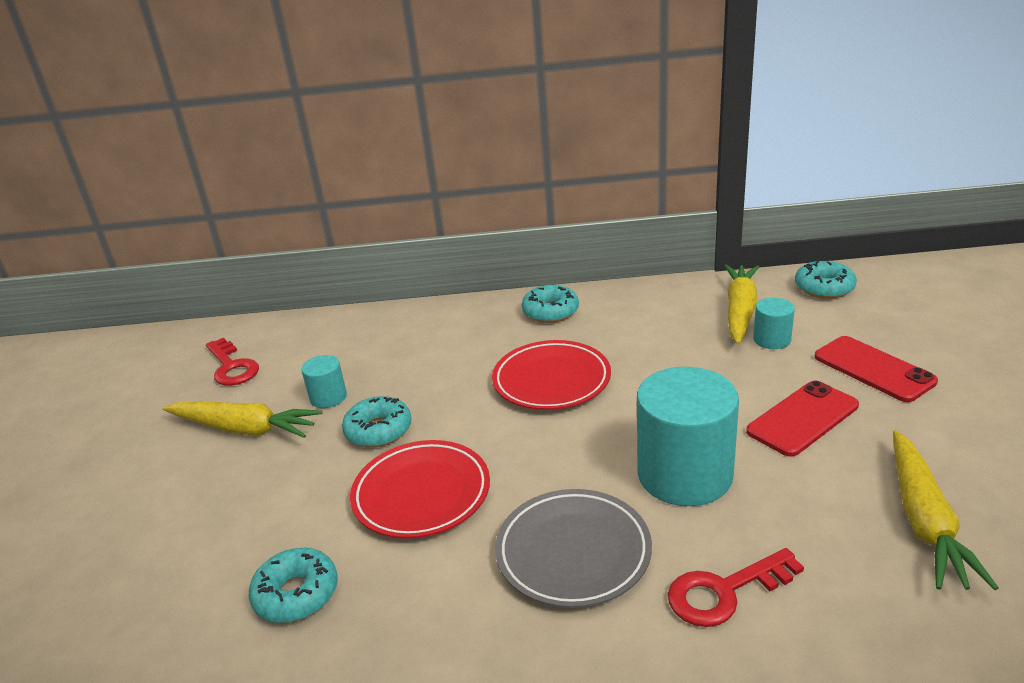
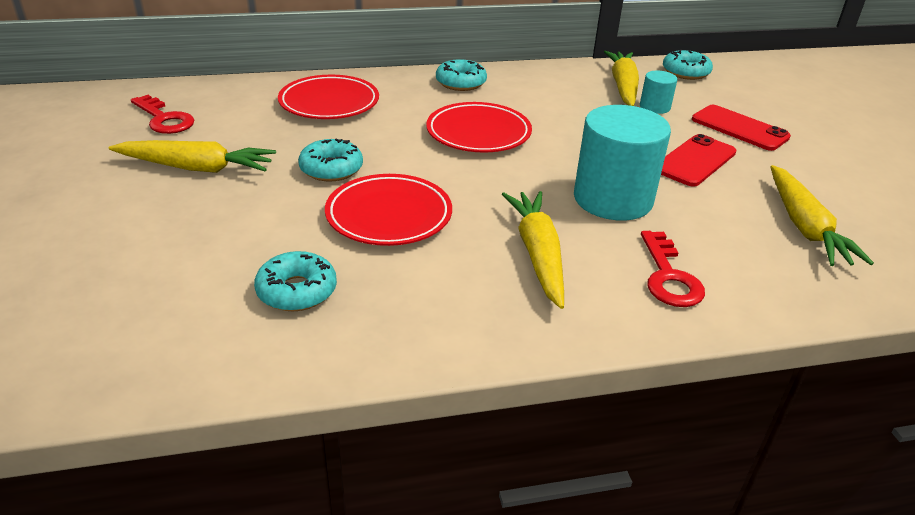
camera: 15 degrees left, 5 degrees up
turquoise cylinder [301,355,347,408] -> none
grey plate [495,489,652,608] -> yellow carrot [502,191,564,309]
red key [668,548,804,627] -> red key turned 60 degrees counterclockwise [641,231,705,307]
none -> red plate [278,75,379,119]

